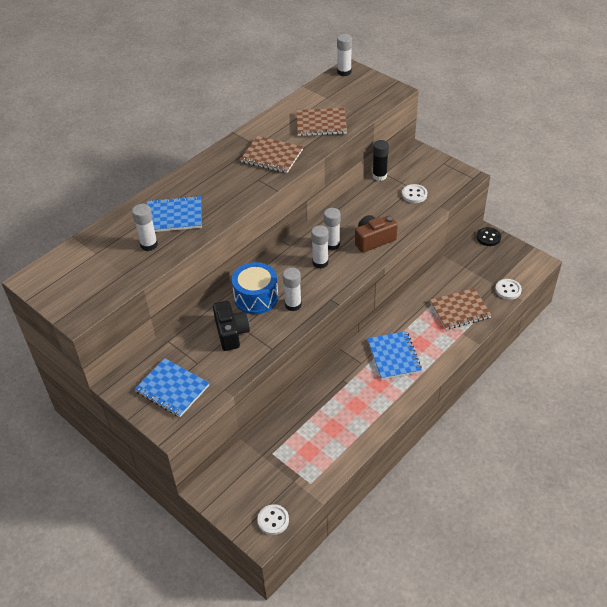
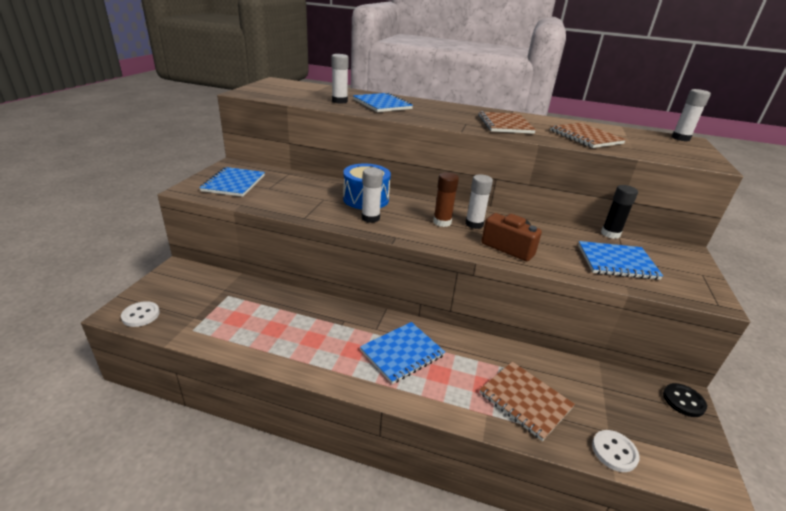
camera: 60 degrees right, 15 degrees down
black camera [213,301,250,351] -> none
white glue stick [311,225,329,268] -> brown glue stick [433,172,459,227]
white button [402,184,427,203] -> blue notebook [578,241,663,280]

